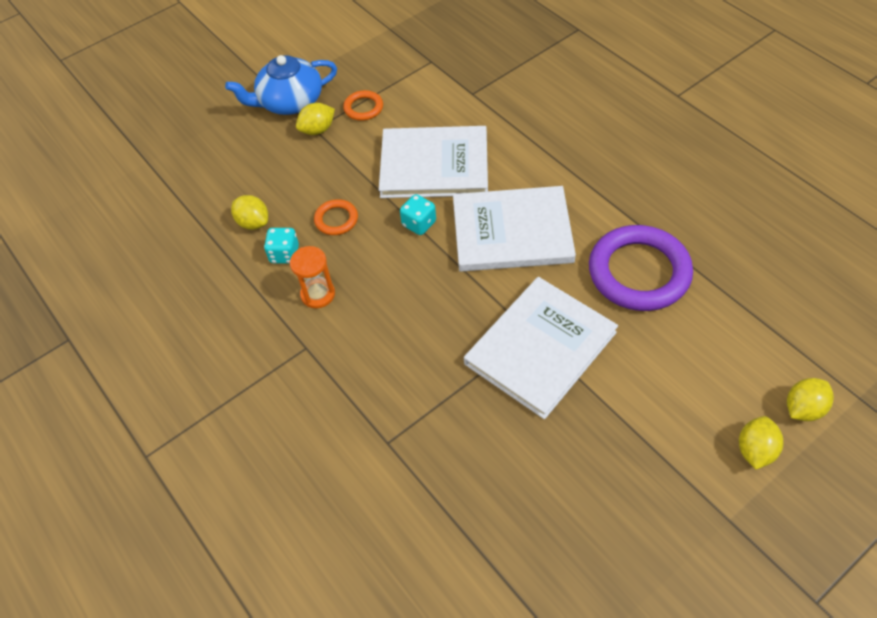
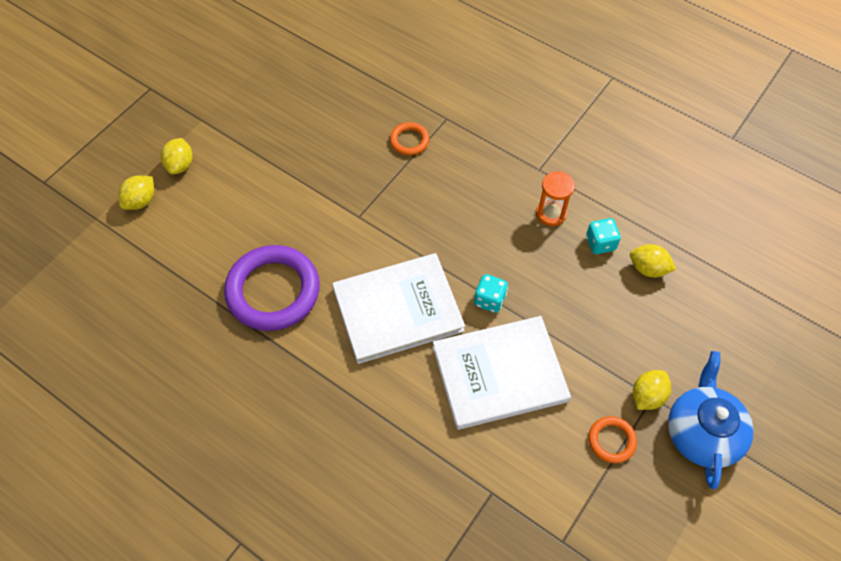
camera: 160 degrees right, 5 degrees up
blue teapot [225,55,337,115] -> blue teapot turned 45 degrees counterclockwise [668,351,754,489]
orange ring [314,199,358,235] -> orange ring moved to [390,122,429,155]
white book [464,277,618,419] -> none

